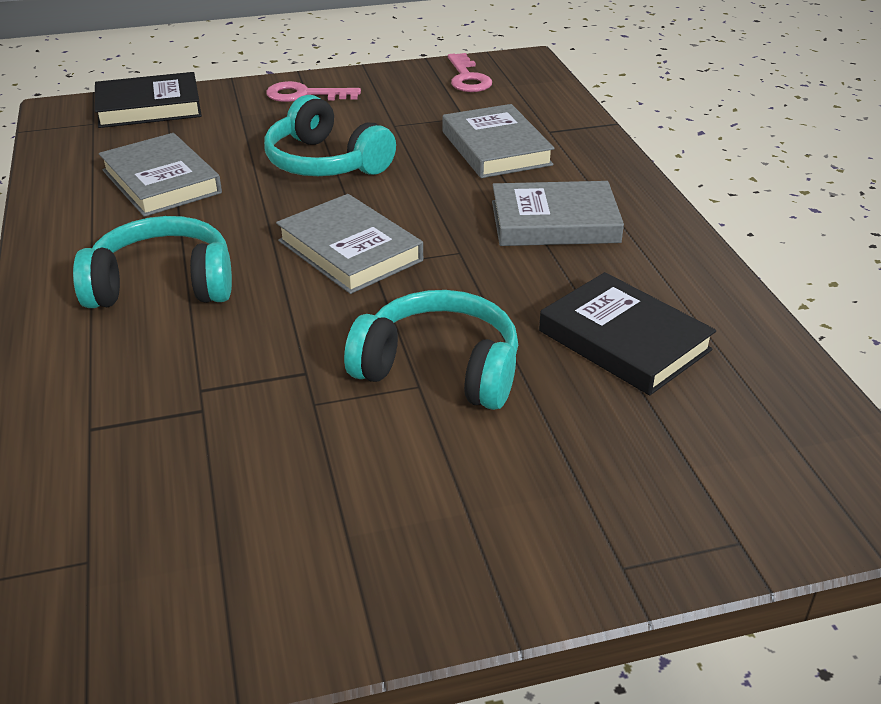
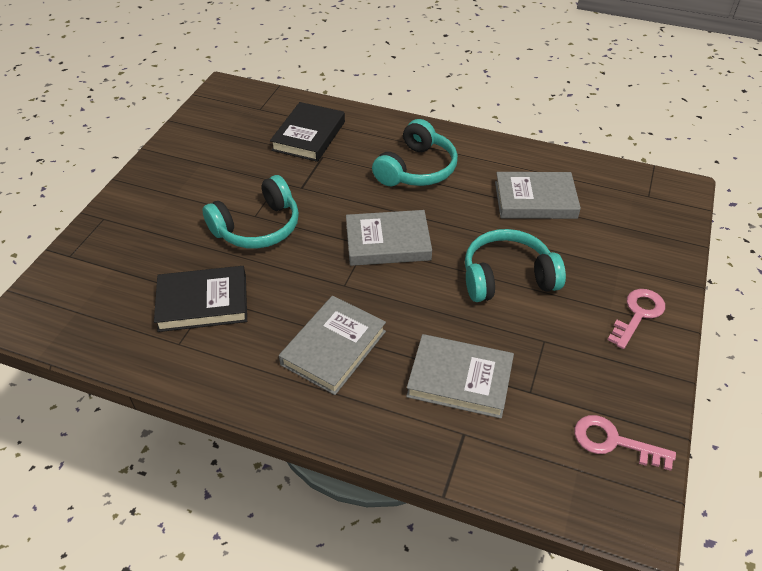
camera: 125 degrees right, 10 degrees up
black book [95,72,202,128] -> black book moved to [270,102,345,162]

